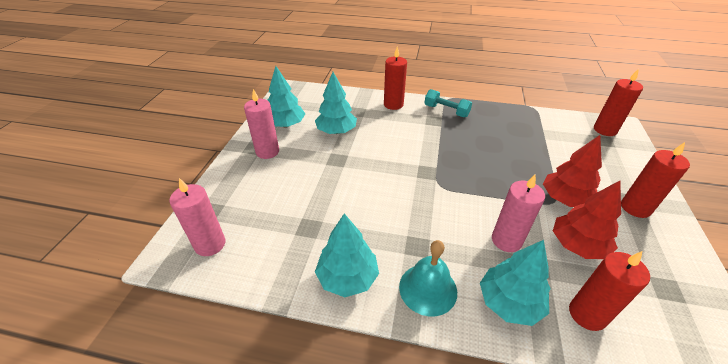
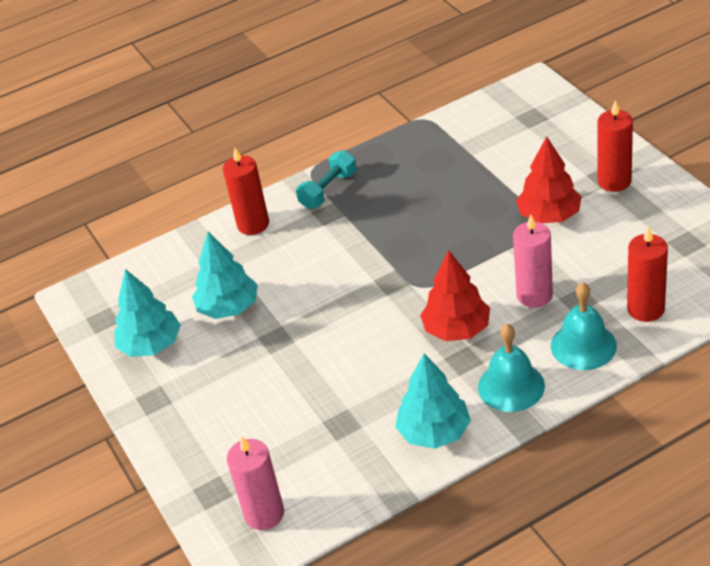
camera: 35 degrees left, 0 degrees up
pink candle [244,89,279,159] -> none
turquoise dumbbell [425,89,472,117] -> turquoise dumbbell turned 45 degrees counterclockwise [296,150,357,209]
turquoise tree [480,240,551,326] -> turquoise bell [551,282,617,370]
red tree [553,181,621,259] -> red tree moved to [420,250,490,341]
red candle [594,69,643,136] -> none

